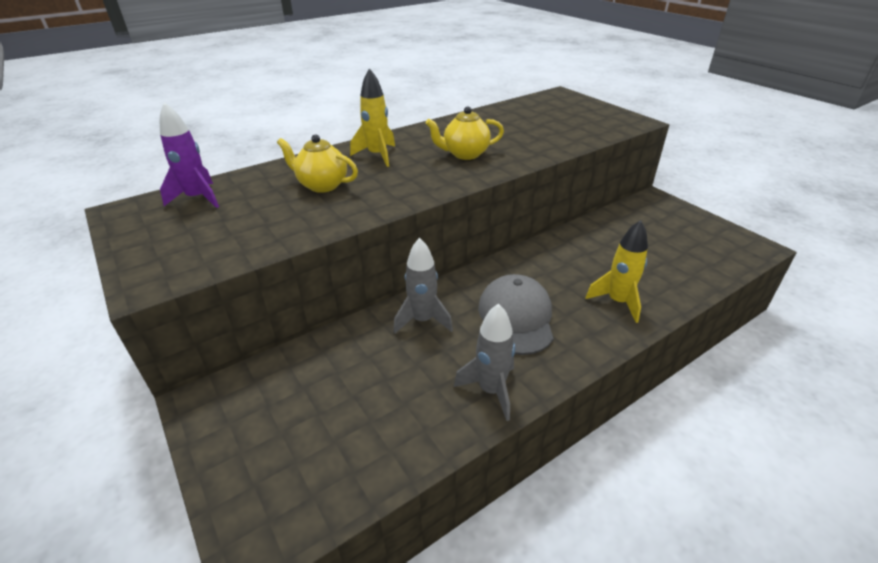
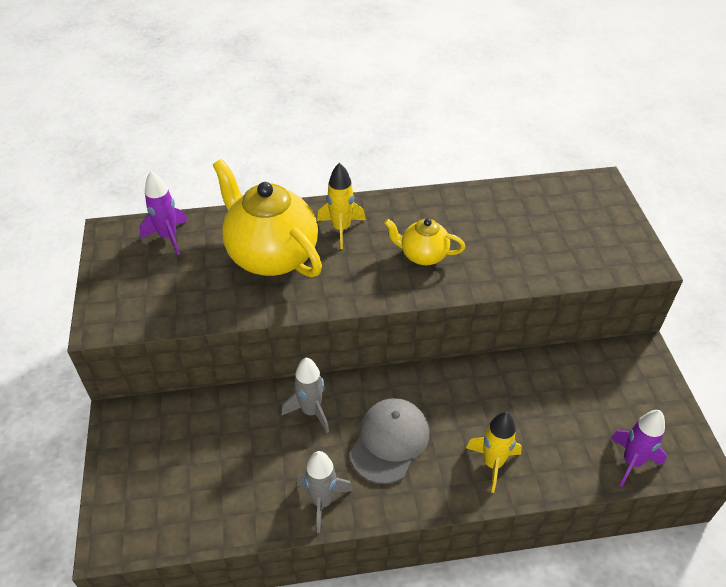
camera: 25 degrees right, 10 degrees up
yellow teapot [277,134,358,193] -> yellow teapot [213,159,322,277], size x1.92
none -> purple rocket [611,410,667,487]

